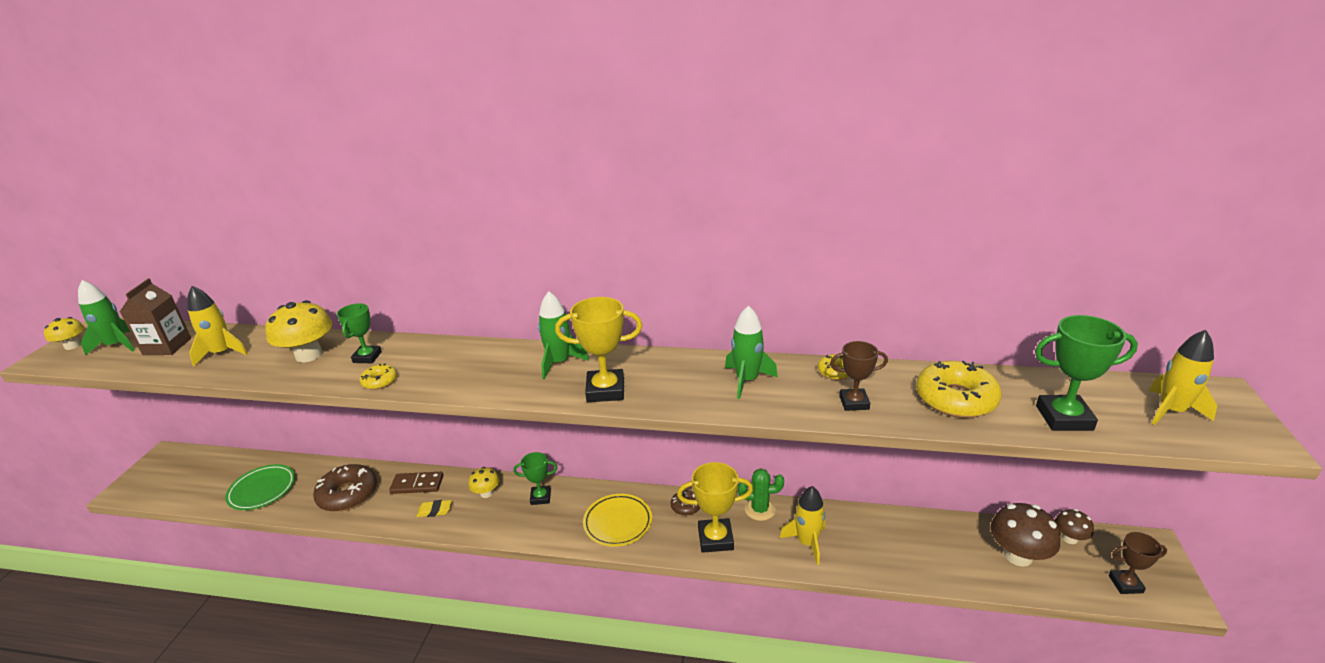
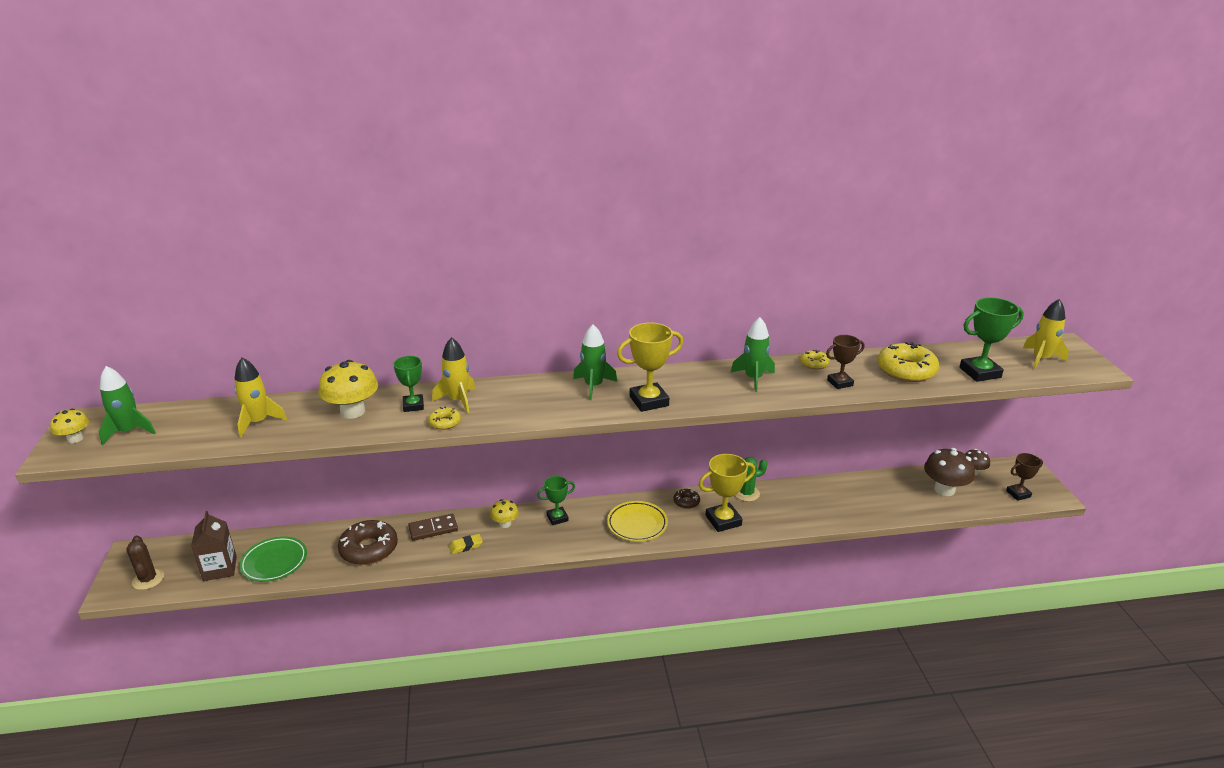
camera: 20 degrees left, 0 degrees up
brown carton [120,279,191,355] -> brown carton moved to [191,511,237,581]
yellow rocket [780,486,826,565] -> yellow rocket moved to [432,337,475,414]
none -> brown cactus [126,535,164,590]

